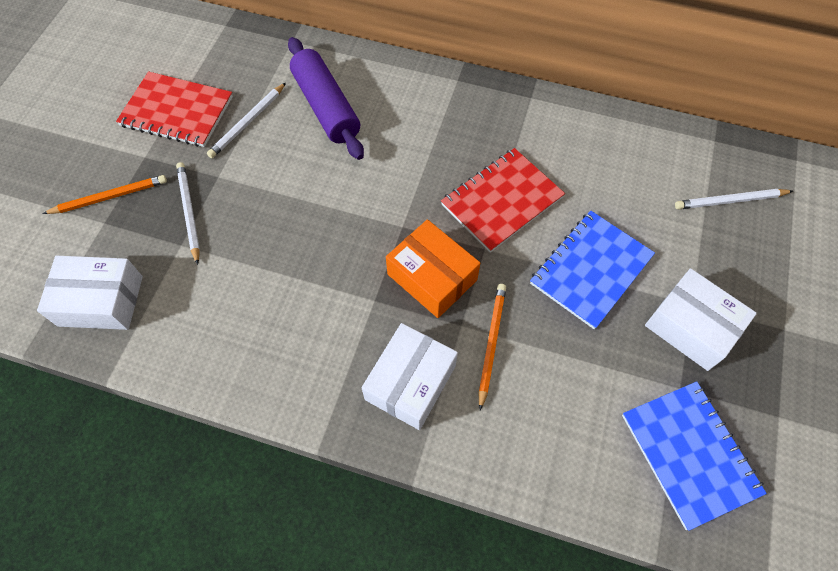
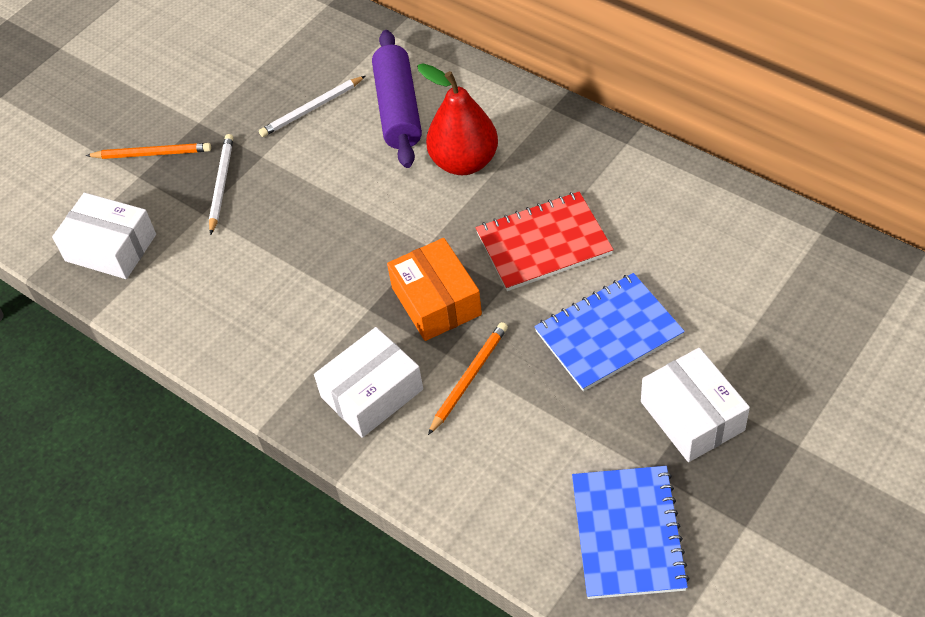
camera: 25 degrees right, 10 degrees down
red notebook [116,71,233,147] -> none
white pencil [675,189,793,210] -> none
none -> red pear [417,63,498,175]

